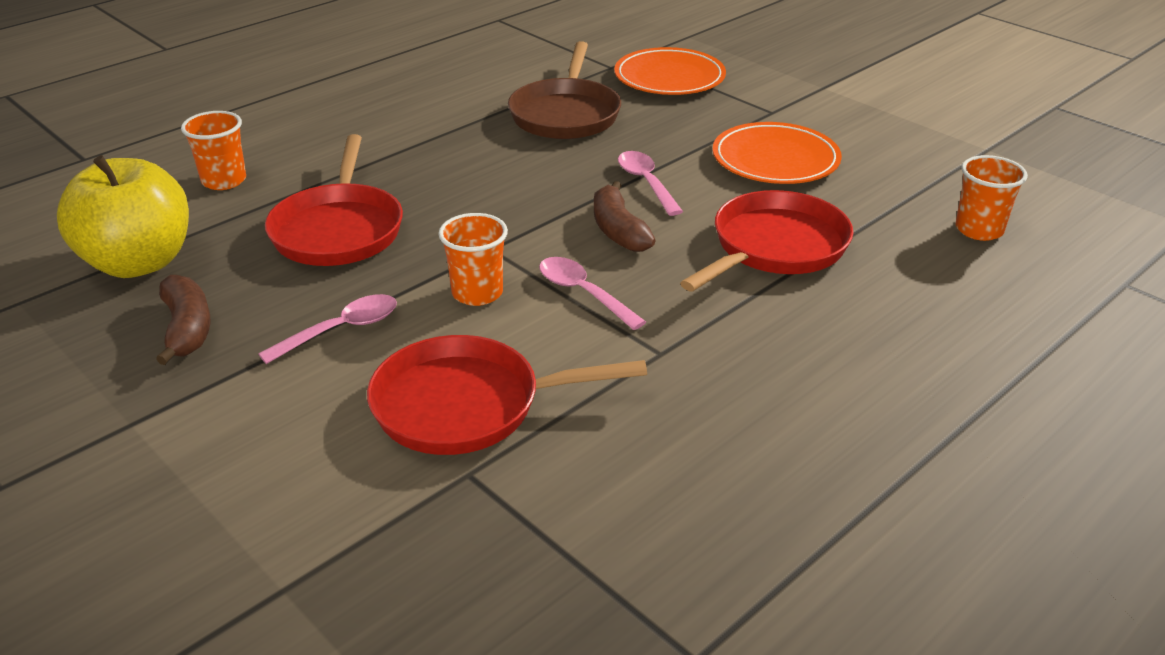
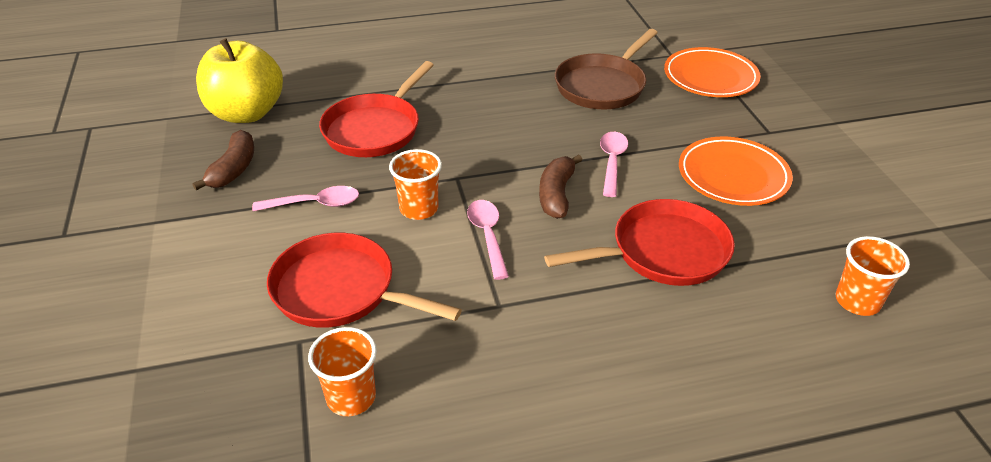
camera: 30 degrees right, 5 degrees up
orange cup [181,111,246,190] -> orange cup moved to [308,327,377,416]

